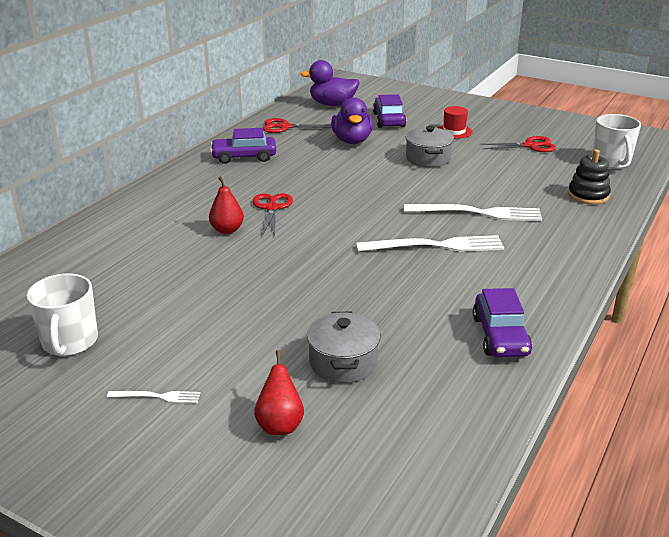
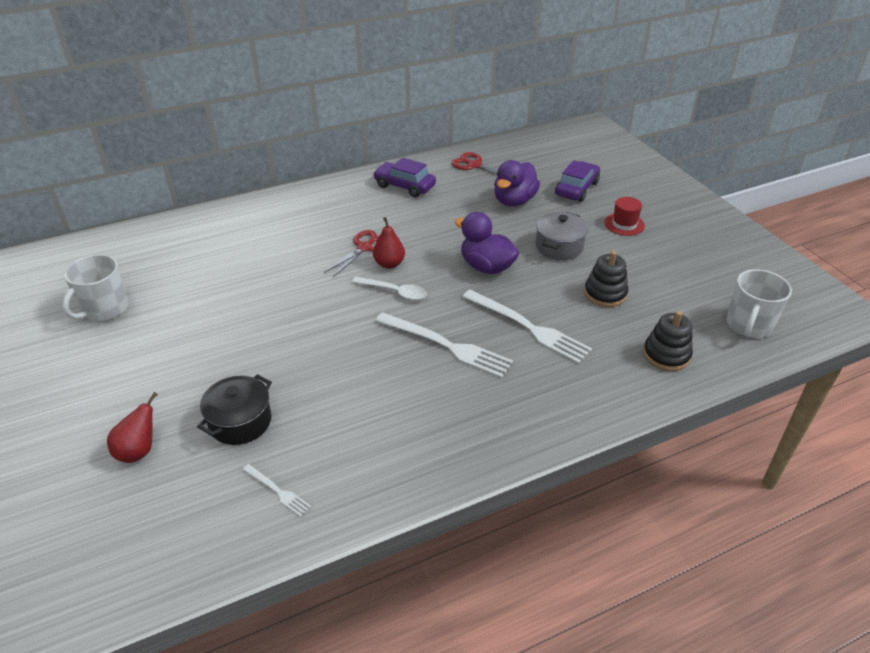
camera: 35 degrees right, 10 degrees up
white fork [107,391,200,403] -> white fork moved to [242,464,311,517]
red pear [209,176,244,234] -> red pear moved to [373,217,405,269]
purple duck [301,60,360,106] -> purple duck moved to [455,212,519,274]
grey pot [307,312,381,383] -> black pot [197,374,272,445]
purple car [473,288,532,357] -> none
red scissors [480,136,556,152] -> none
none -> white spoon [352,277,427,300]
none -> black stacking toy [584,251,628,307]

